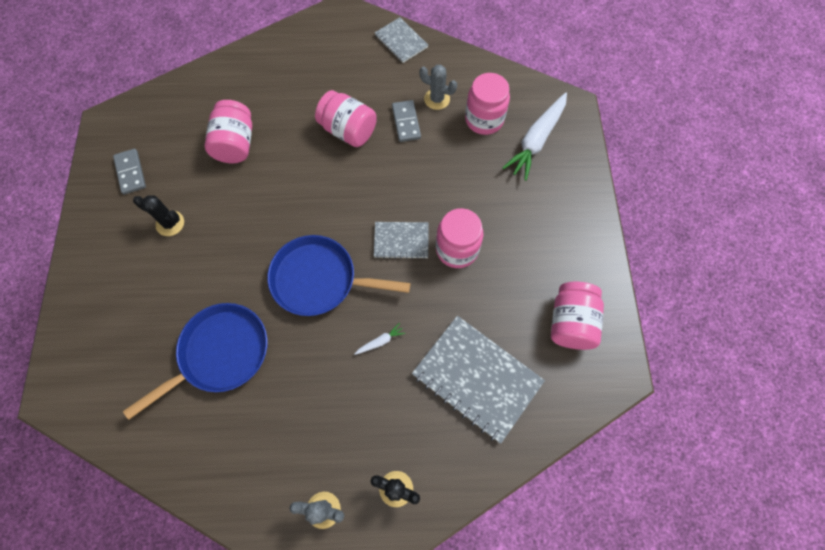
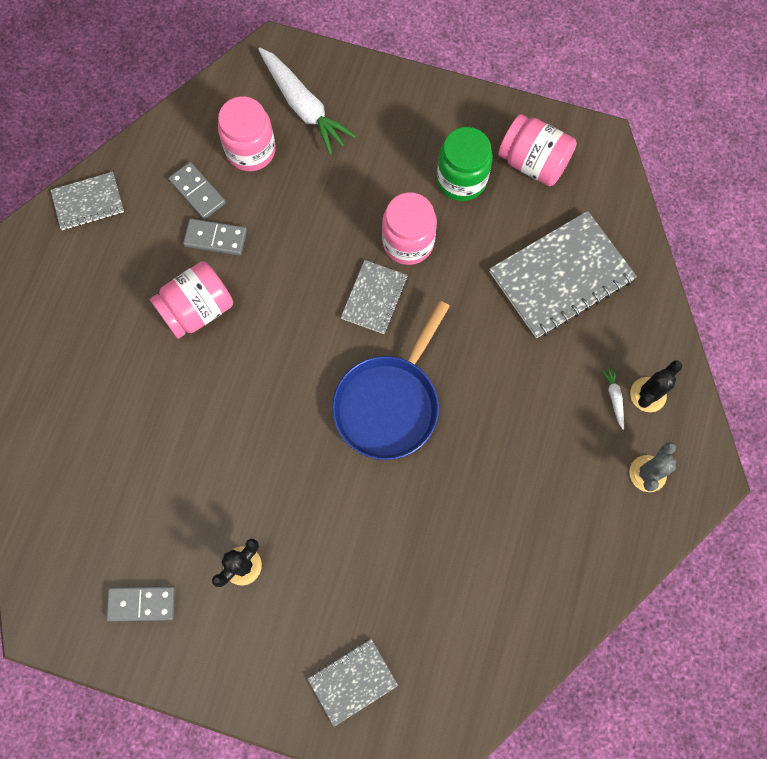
camera: 70 degrees left, 5 degrees up
blue pan [123,303,267,420] -> none
pink jar [204,100,252,163] -> none
white carrot [354,323,406,355] -> white carrot moved to [601,367,624,430]
grey cactus [419,65,457,110] -> grey domino [168,162,226,219]
none -> grey notebook [308,639,398,727]
none -> green jar [437,127,493,201]

